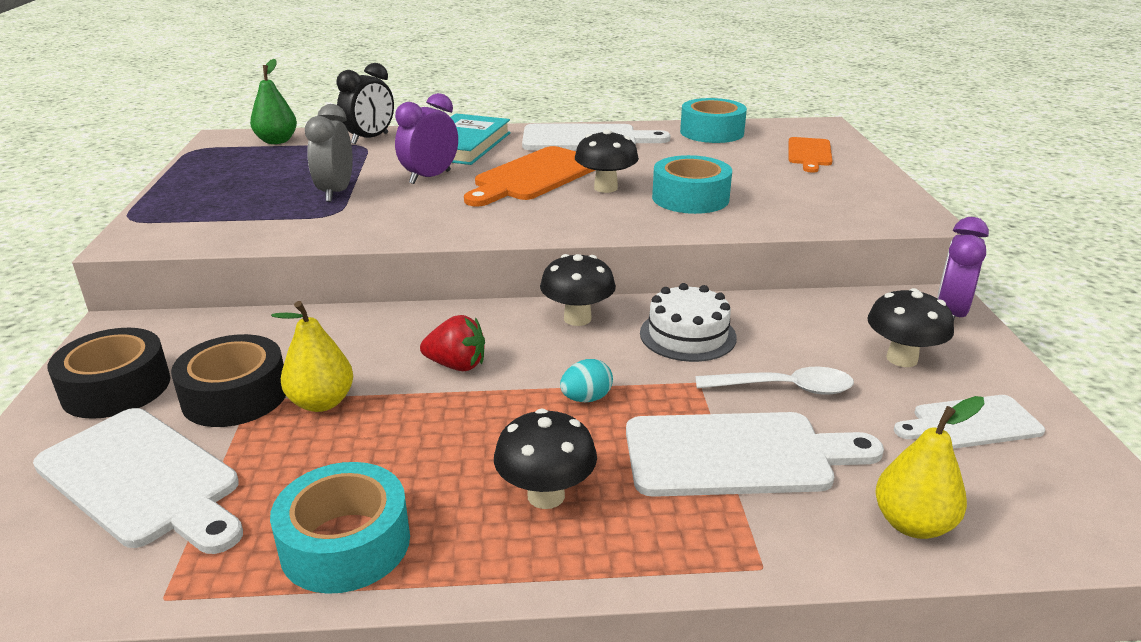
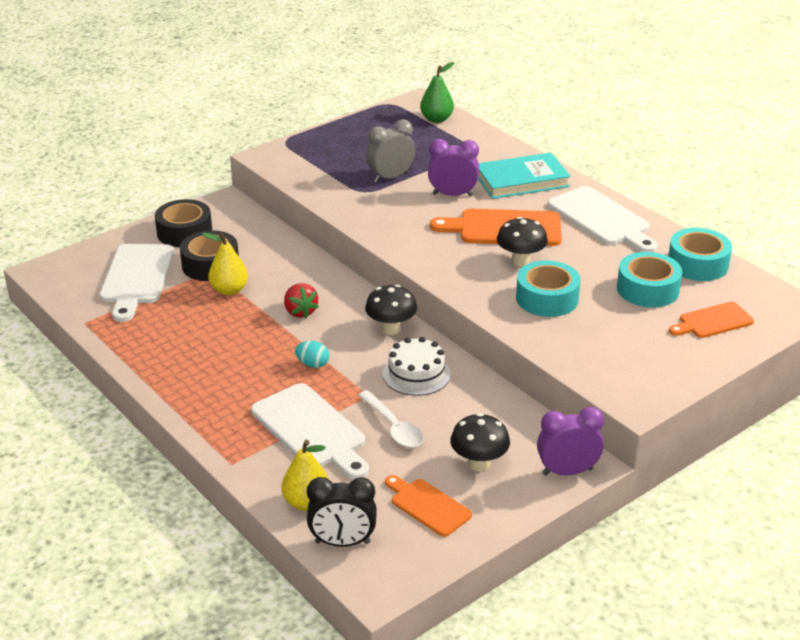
camera: 55 degrees right, 5 degrees up
turquoise tape [270,462,410,594] -> turquoise tape moved to [617,252,682,308]
black clock [336,63,394,144] -> black clock moved to [307,477,377,547]
black mushroom [494,408,597,509] -> none
white cutting board [894,395,1045,448] -> orange cutting board [385,475,472,537]

